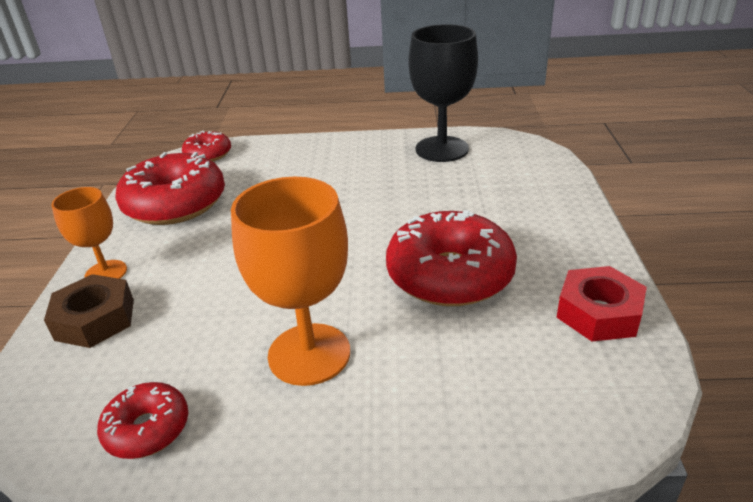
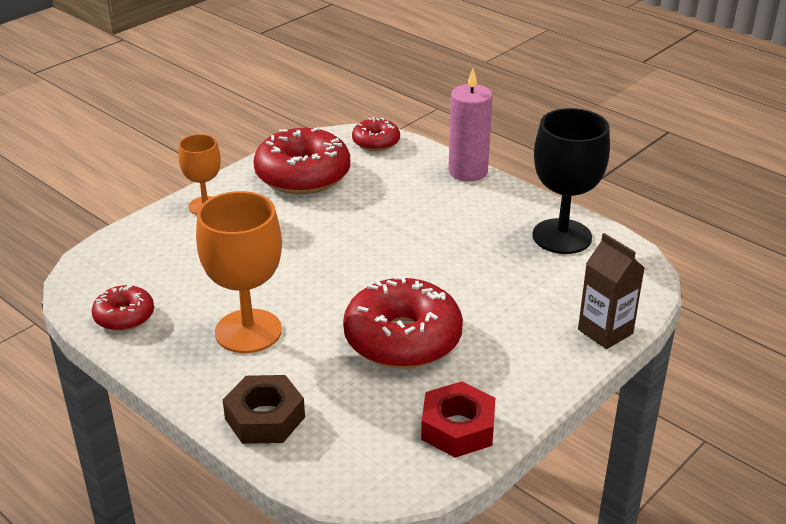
camera: 40 degrees right, 0 degrees up
brown nut [44,274,134,348] -> brown nut moved to [223,375,305,444]
none -> pink candle [448,68,493,181]
none -> brown carton [578,233,644,349]

